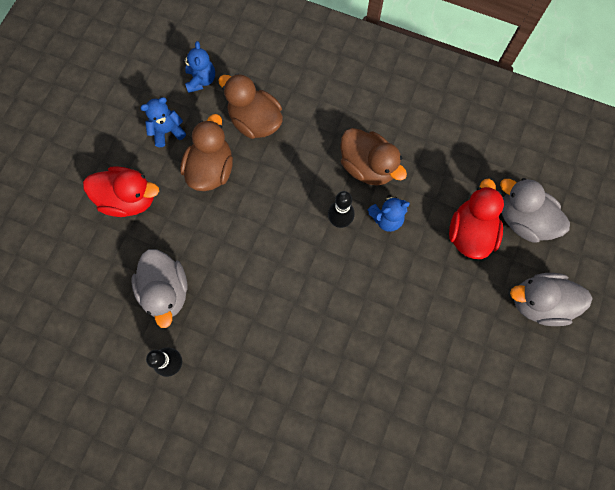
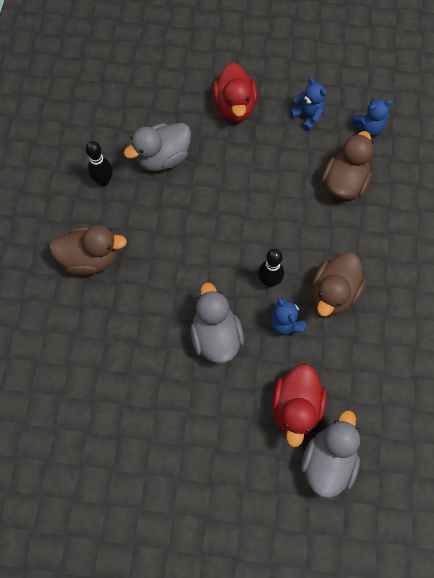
camera: 75 degrees right, 5 degrees down
brown duck [180,114,233,191] -> brown duck moved to [49,225,127,275]
red duck [449,179,504,259] -> red duck turned 105 degrees clockwise [272,364,327,447]
grey duck [510,273,593,326] -> grey duck moved to [190,282,244,363]

